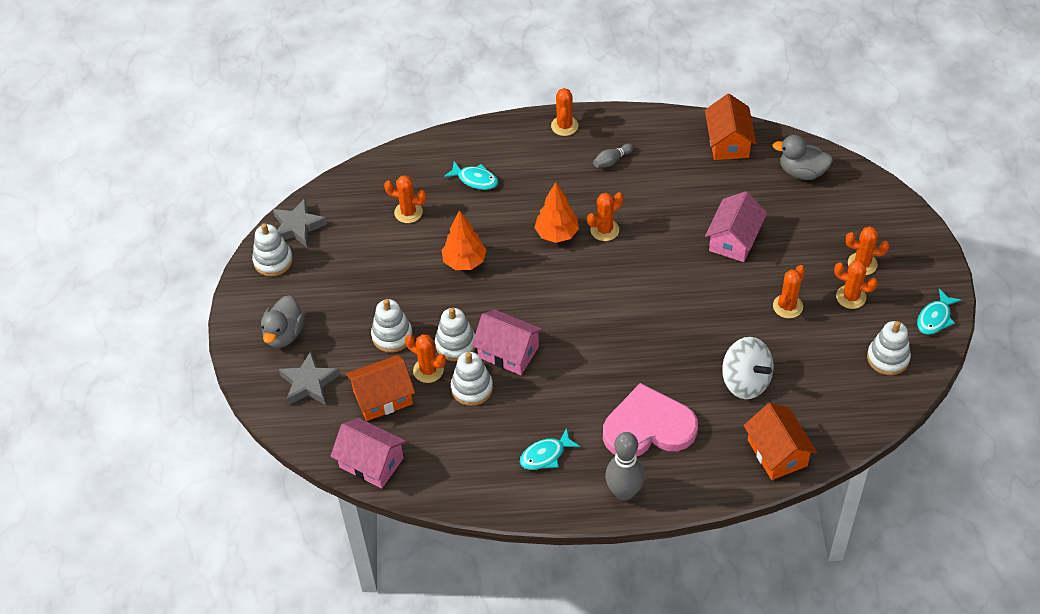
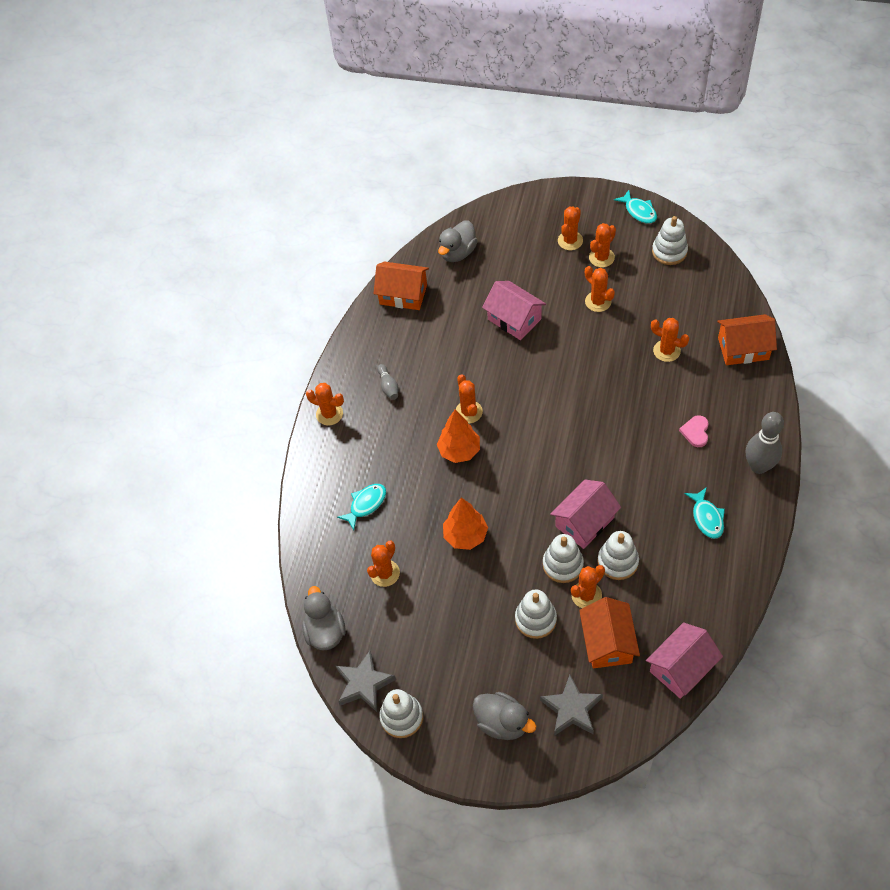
camera: 70 degrees left, 5 degrees up
pink heart [603,383,698,456] -> pink heart [679,415,709,447], size x0.41
white spinning top [722,337,773,399] -> orange cactus [651,318,689,362]
none -> grey duck [302,586,346,651]

